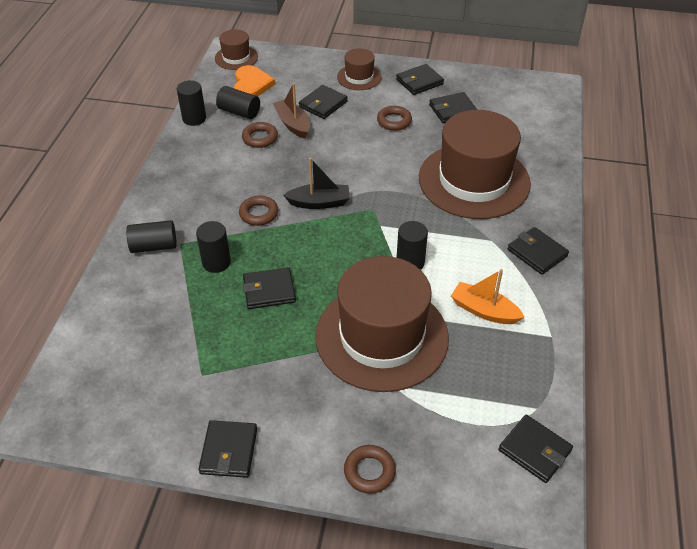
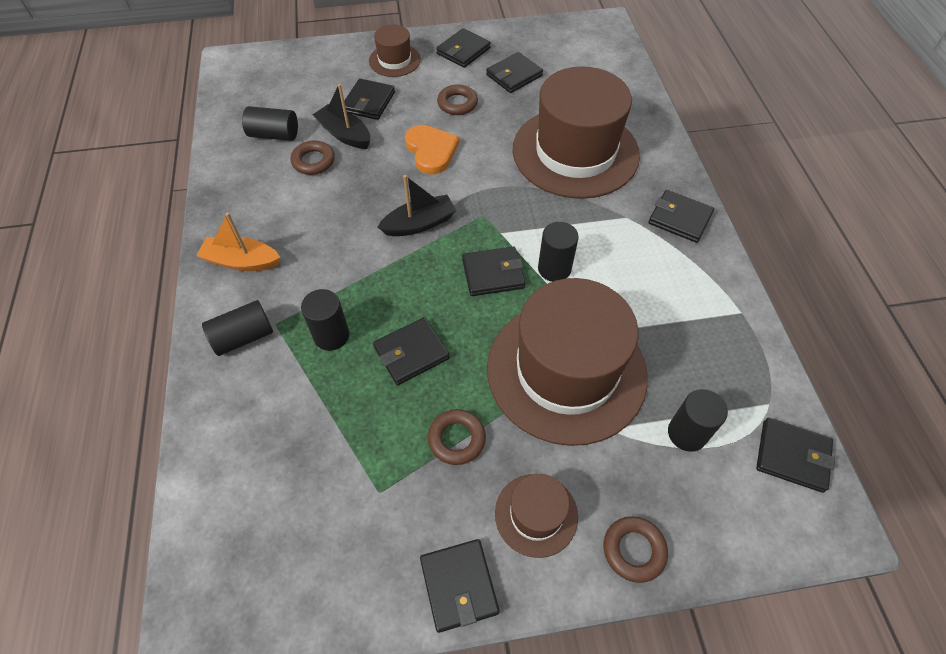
camera: 20 degrees left, 10 degrees up
black cylinder [177,80,206,126] -> black cylinder moved to [668,389,728,452]
brown hat [215,29,258,70] -> brown hat moved to [495,474,578,558]
orange heart [234,65,275,96] -> orange heart moved to [405,125,459,174]
brown ring [239,196,278,226] -> brown ring moved to [428,409,486,465]
brown boat [273,83,310,139] -> black boat [313,84,370,149]
orange boat [451,269,524,324] -> orange boat moved to [197,212,281,271]
none -> black wallet [462,246,525,296]

